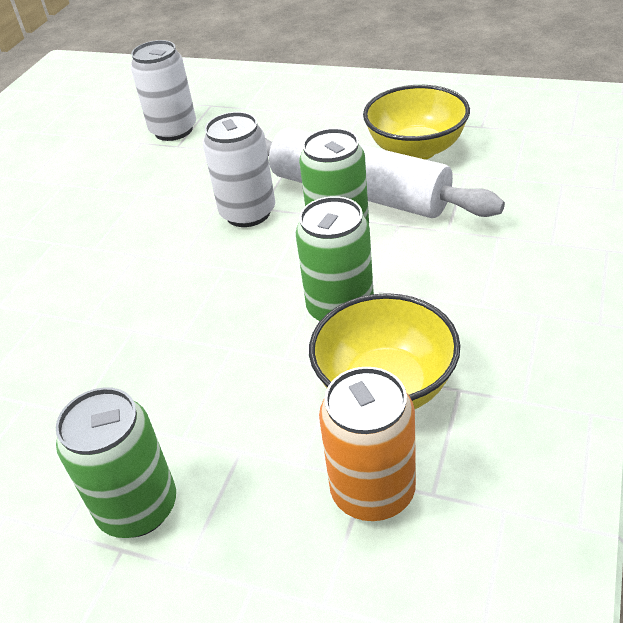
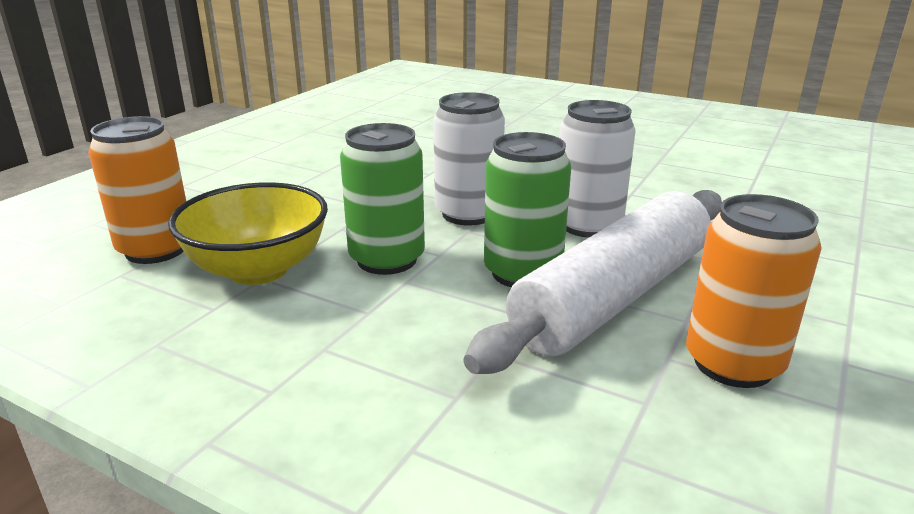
camera: 95 degrees right, 15 degrees down
green can [56,387,176,538] -> none
white can [131,40,196,141] -> white can moved to [433,92,505,226]
yellow bowl [363,85,470,160] -> orange can [686,194,822,388]

